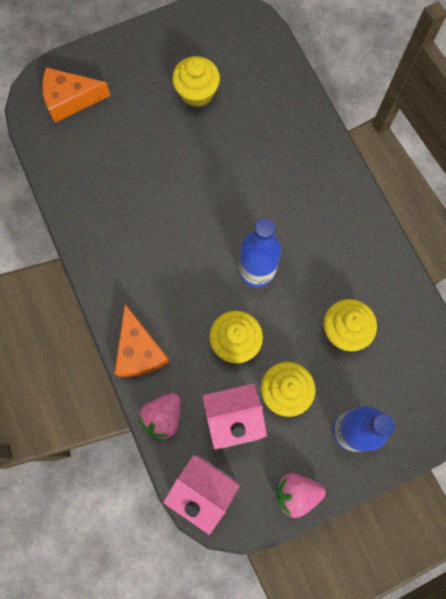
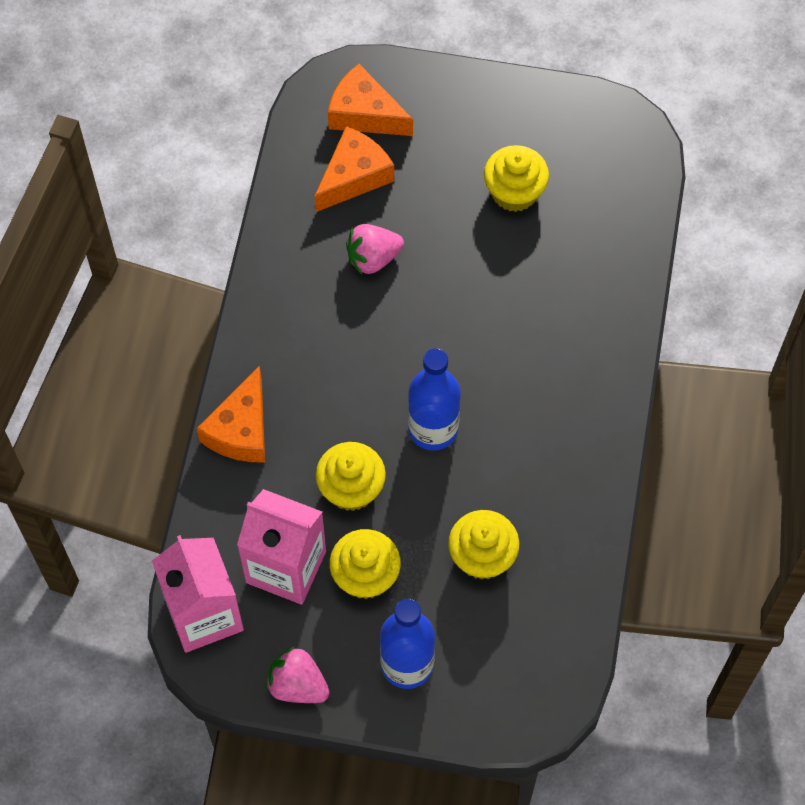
camera: 35 degrees right, 10 degrees down
pink strawberry [138,393,180,441] -> pink strawberry moved to [346,224,404,275]
none -> orange cheese [314,126,394,212]

